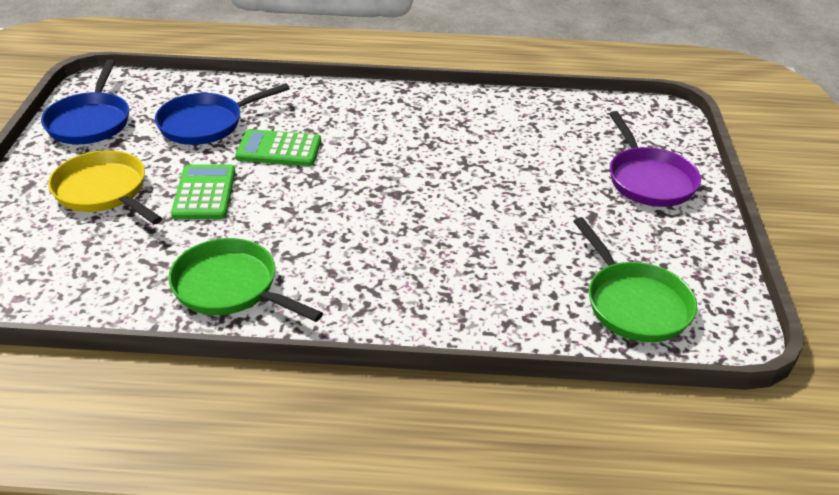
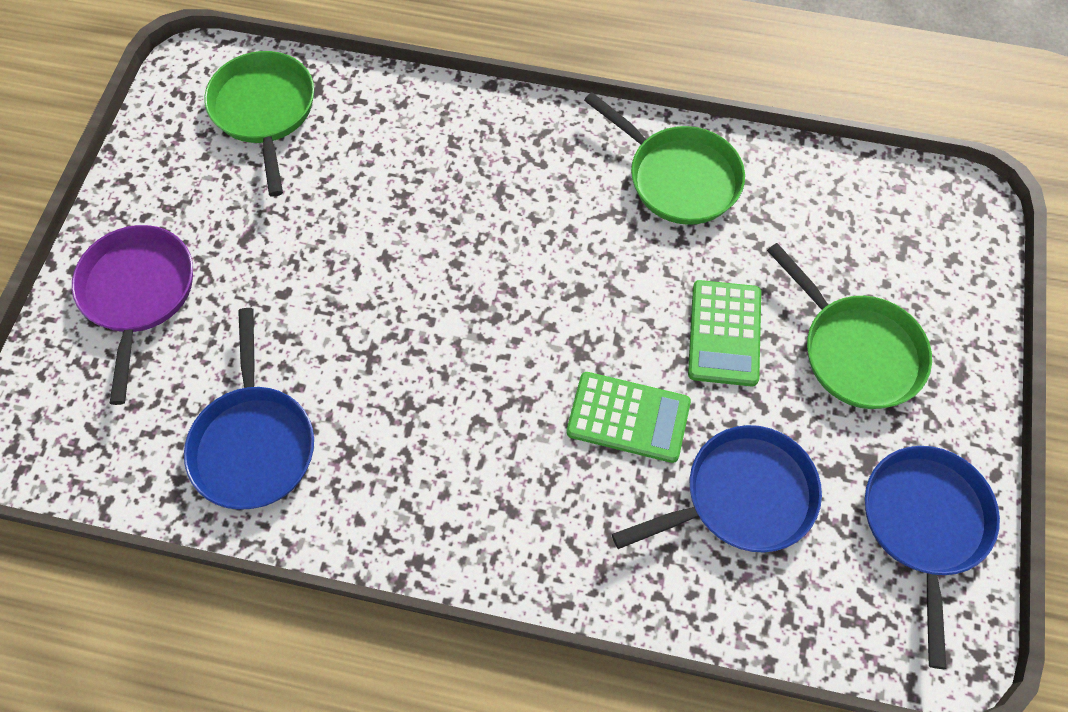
camera: 170 degrees left, 25 degrees up
yellow pan [48,150,162,225] -> green pan [767,243,932,409]
none -> blue pan [184,308,314,510]

